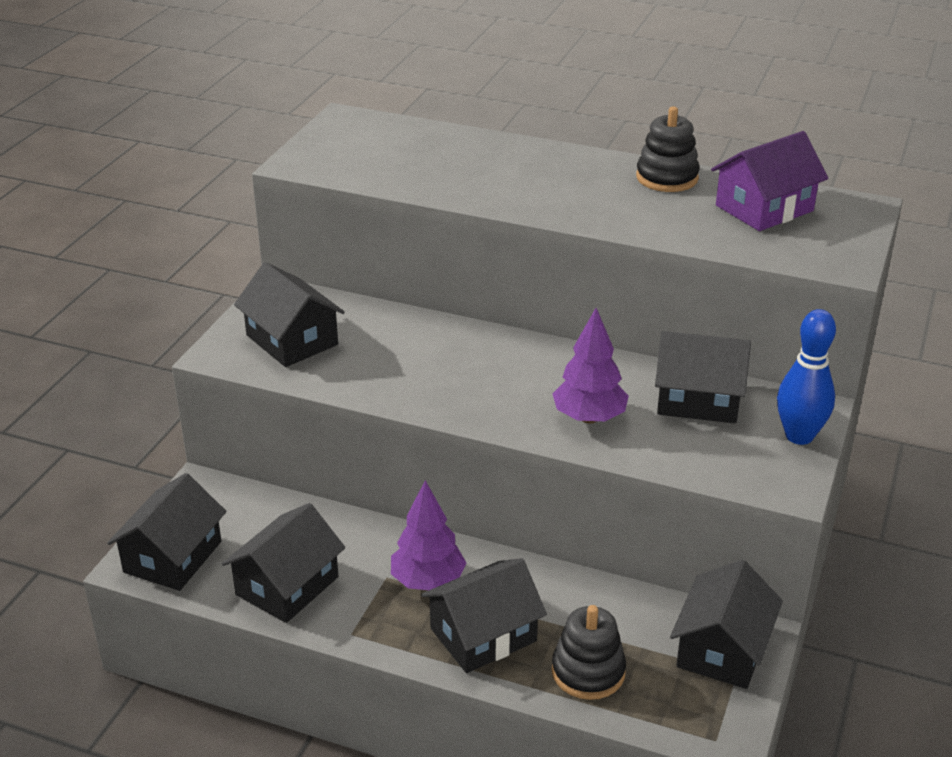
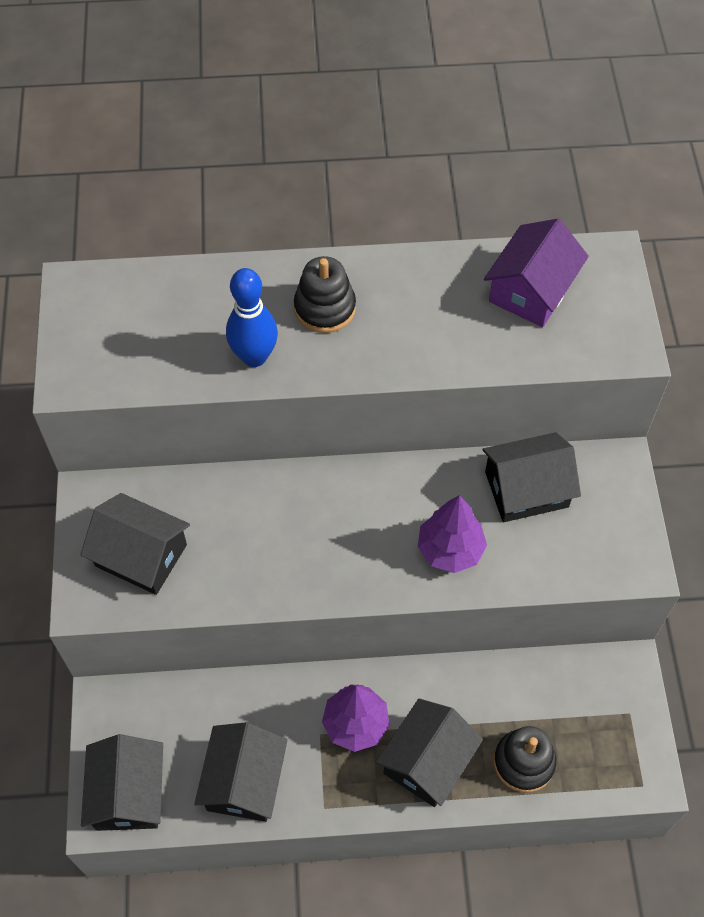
camera: 25 degrees left, 25 degrees up
black stacking toy [636,107,700,192] -> black stacking toy moved to [294,256,356,333]
black house [670,560,783,689] -> none
blue bowling pin [777,309,836,445] -> blue bowling pin moved to [226,268,278,367]

